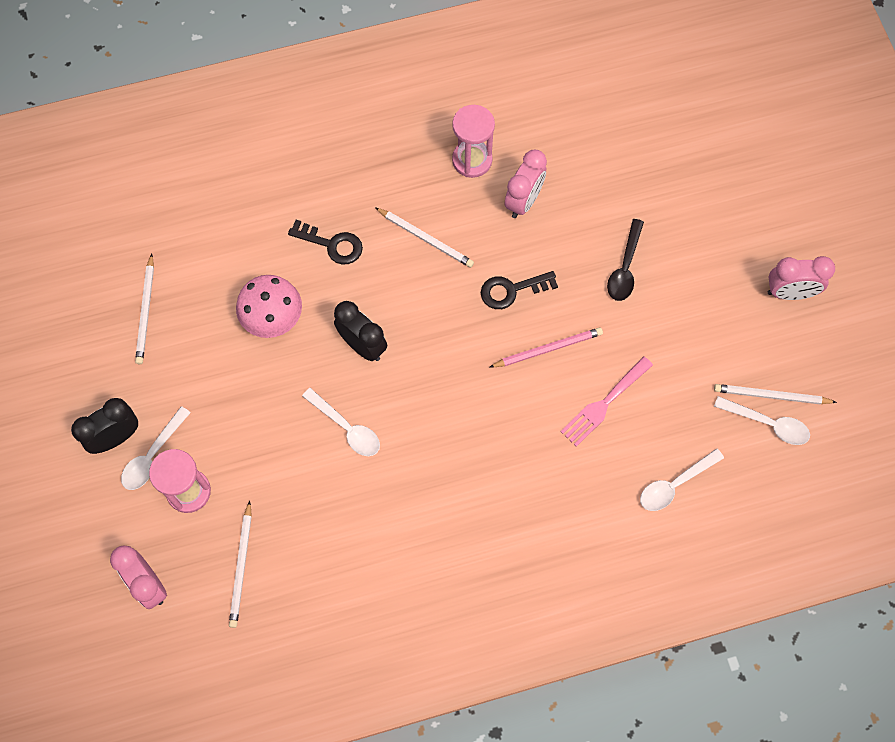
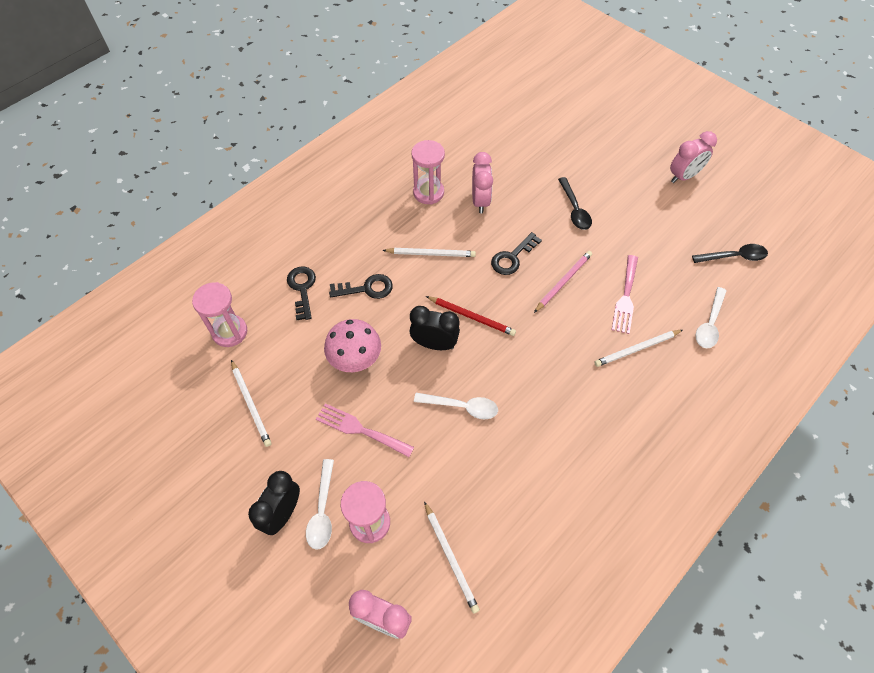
camera: 30 degrees left, 10 degrees down
white pencil [714,384,837,405] -> white pencil moved to [594,330,683,367]
white spoon [714,396,810,445] -> black spoon [692,244,768,263]
none -> pink hourglass [192,282,247,347]
none -> black key [287,266,316,320]
none -> pink fork [316,403,414,457]
none -> red pencil [426,296,516,336]

